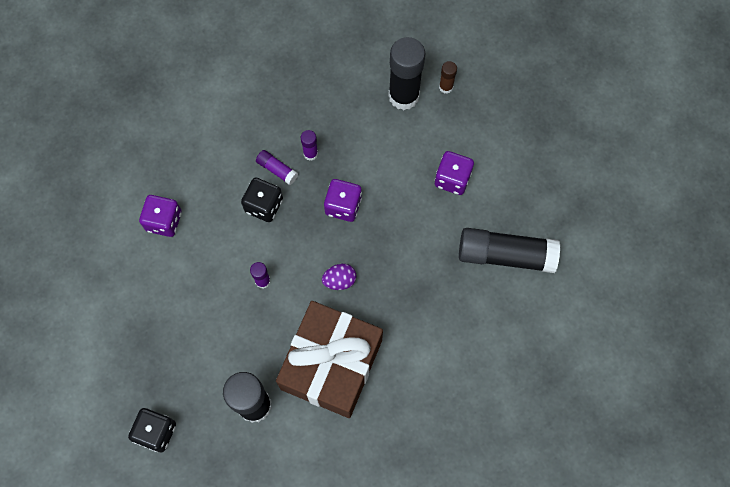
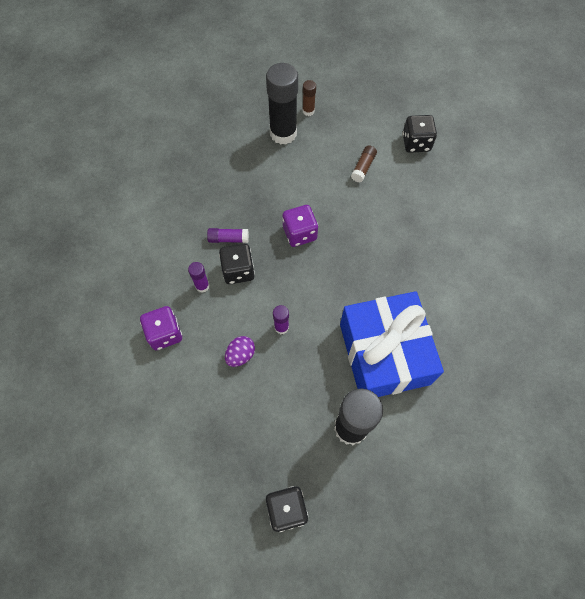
camera: 35 degrees left, 5 degrees down
brown gift [276,301,383,418] -> blue gift [340,291,444,397]
purple glue stick [301,130,318,161] -> purple glue stick moved to [188,262,210,293]
purple egg [322,264,357,290] -> purple egg moved to [225,336,255,367]
purple dice [435,151,474,195] -> brown glue stick [351,145,377,182]
black glue stick [459,228,560,273] -> none
none -> black dice [403,115,437,153]

